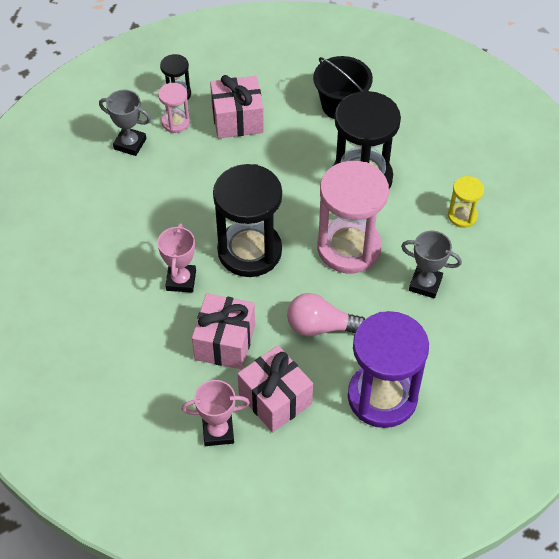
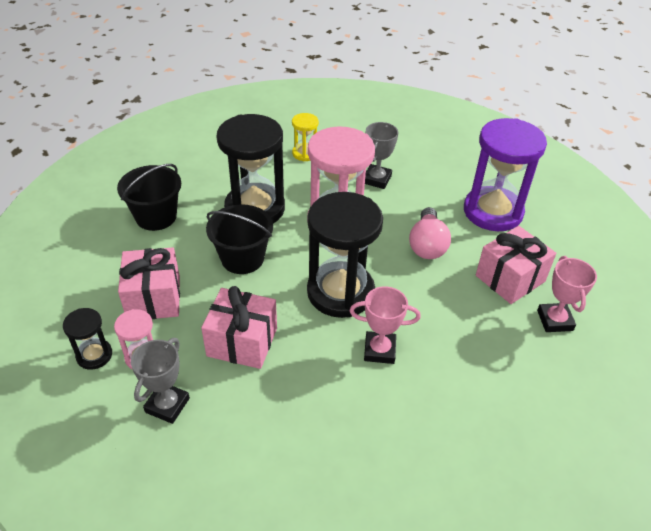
camera: 90 degrees left, 10 degrees down
pink gift [192,293,255,369] -> pink gift moved to [201,286,277,369]
none -> black bucket [206,204,273,274]

